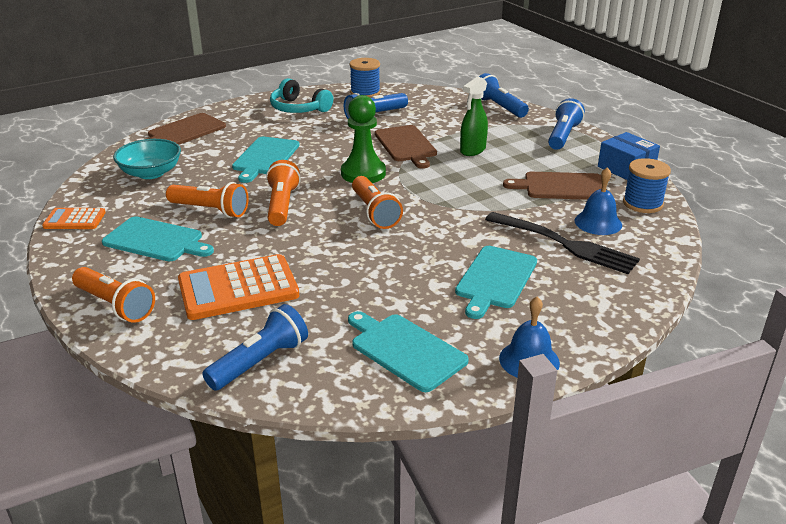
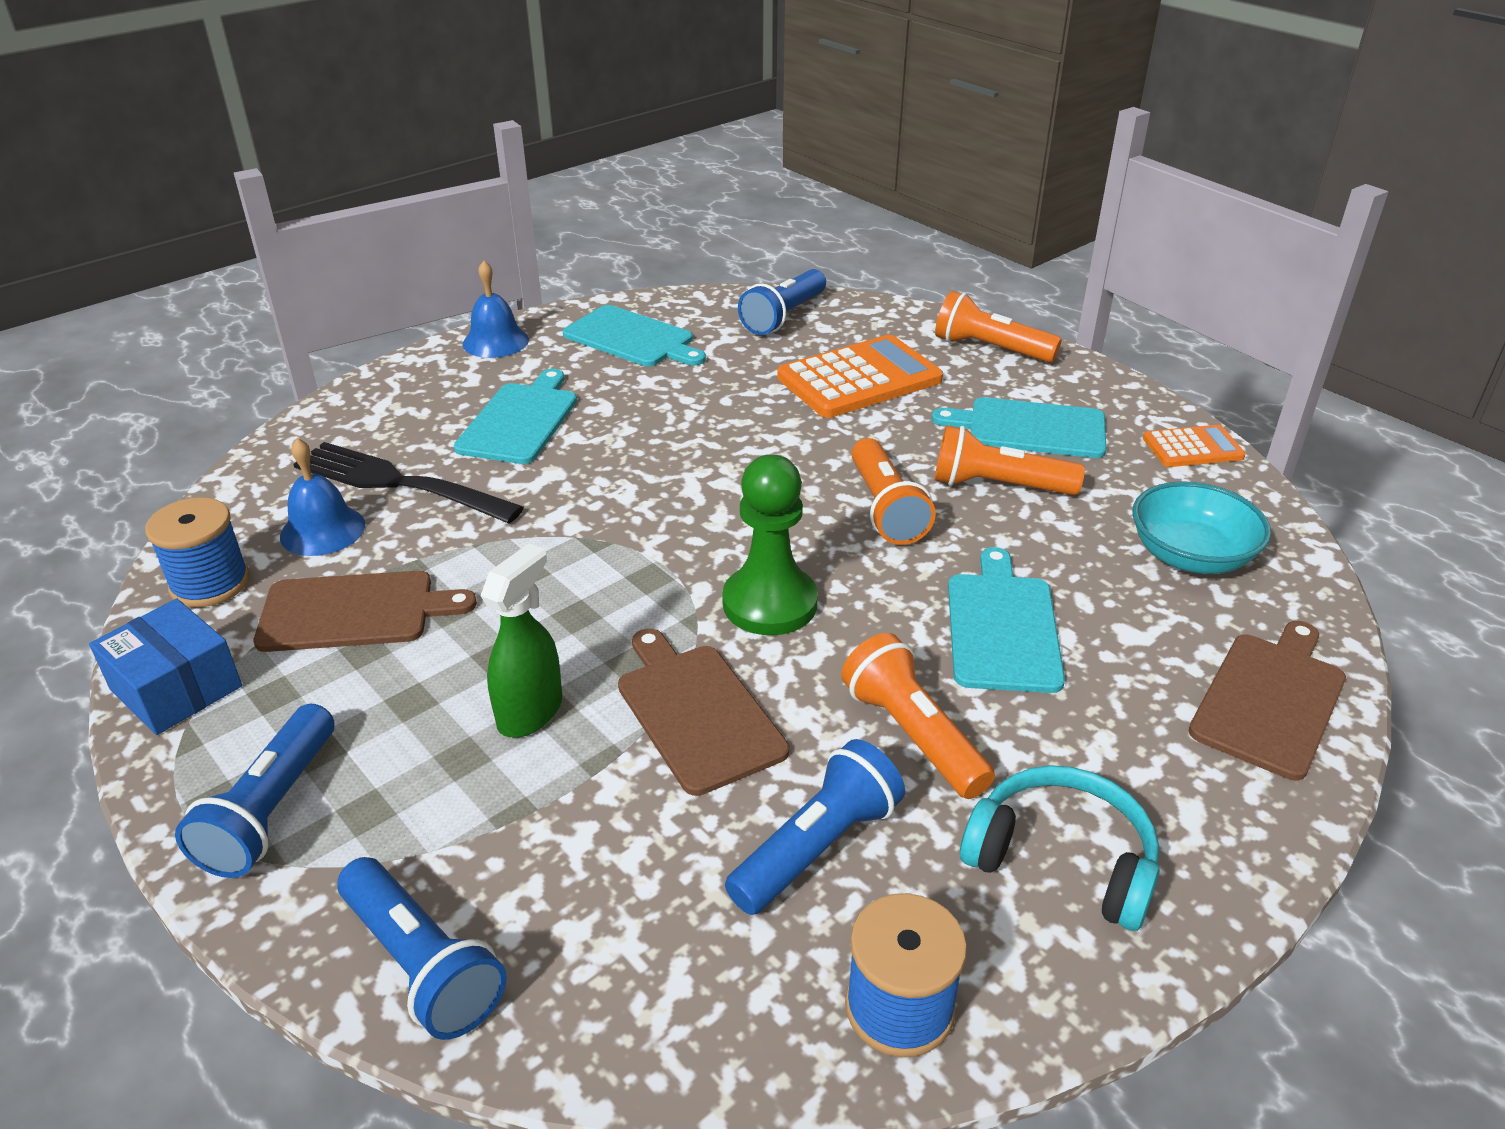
camera: 170 degrees right, 5 degrees up
orange flashlight [352,176,403,229] -> orange flashlight moved to [841,633,995,799]

